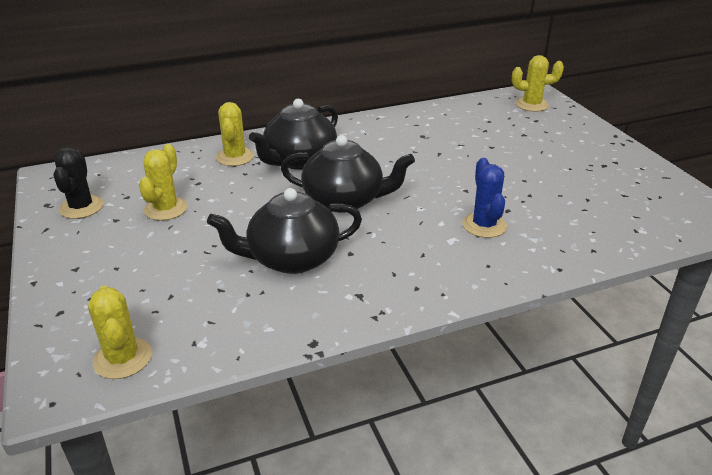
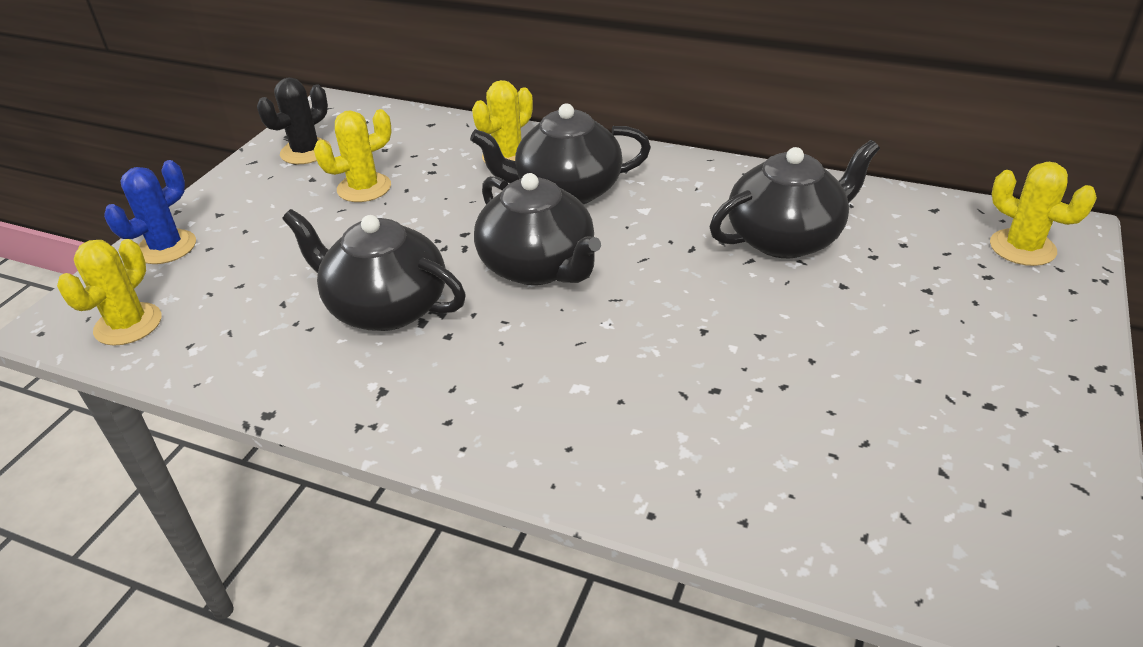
camera: 45 degrees right, 5 degrees up
blue cactus [462,158,507,238] -> blue cactus moved to [104,160,196,264]
none -> black teapot [710,140,880,258]

